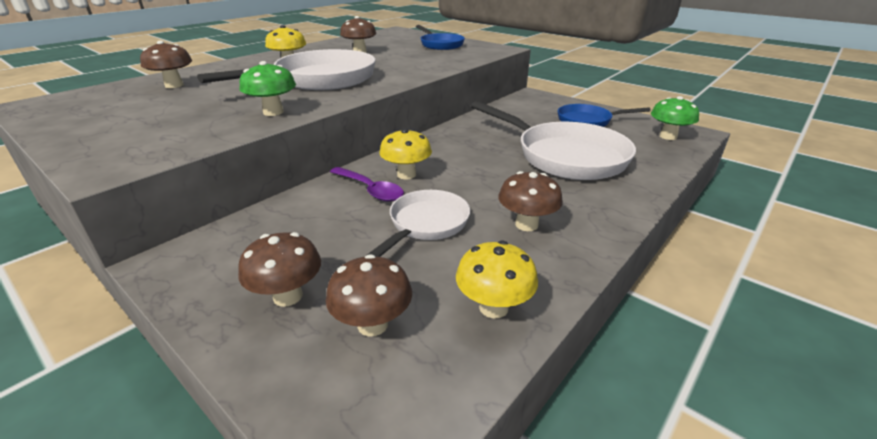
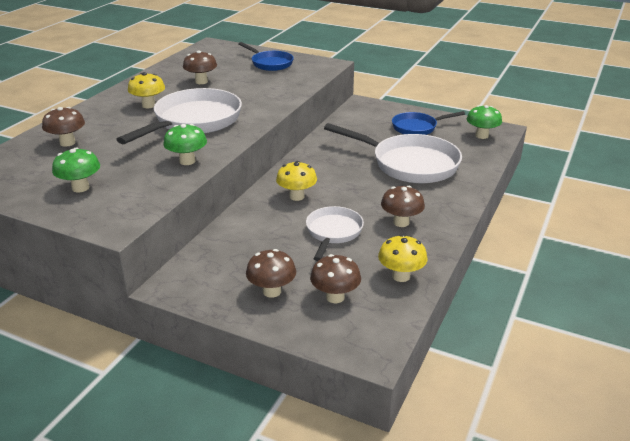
camera: 15 degrees left, 0 degrees up
purple spoon [330,167,404,202] -> none
none -> green mushroom [52,148,100,192]

